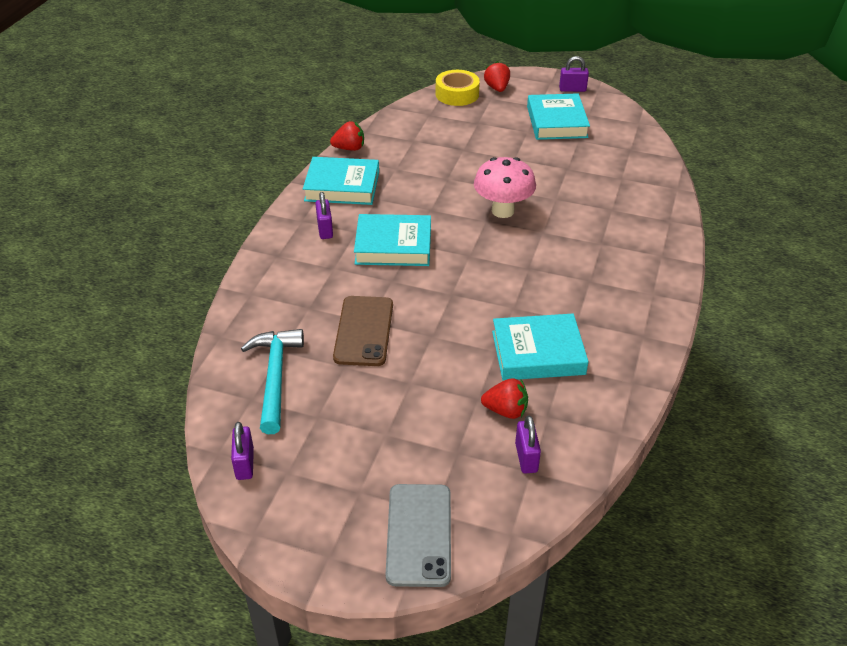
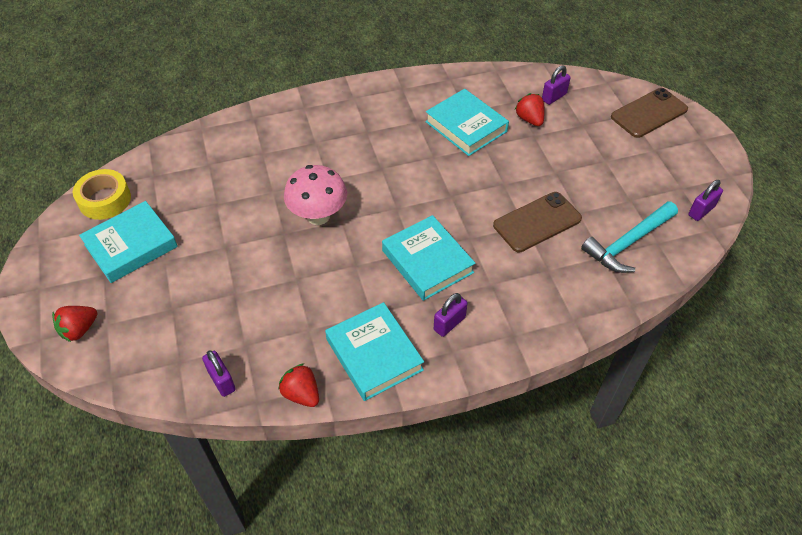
camera: 125 degrees left, 10 degrees up
grey phone [386,484,451,587] -> brown phone [611,88,688,138]
yellow tape [436,70,480,106] -> yellow tape moved to [73,169,131,220]
purple padlock [559,56,589,92] -> purple padlock moved to [202,350,236,397]

